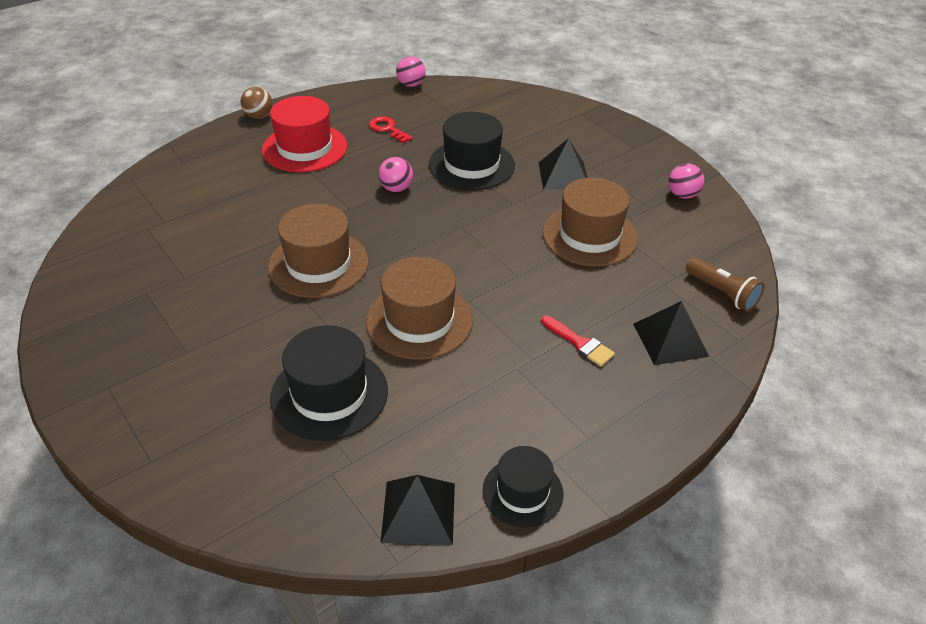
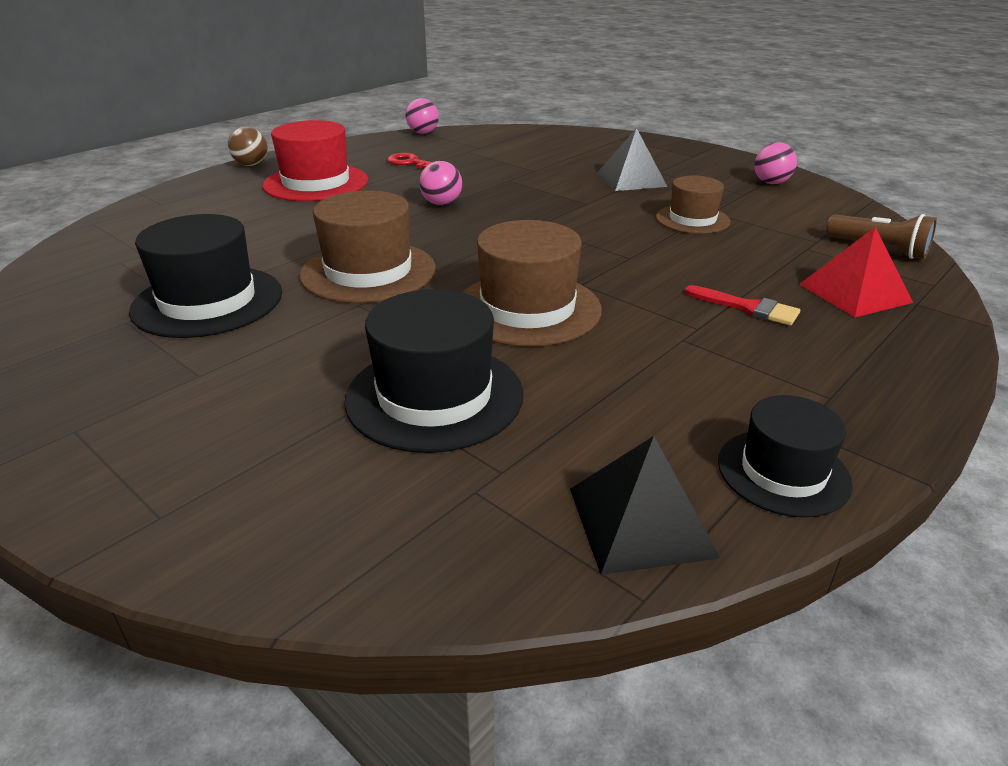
camera: 10 degrees left, 10 degrees down
black hat [429,112,515,190] -> black hat moved to [129,214,282,338]
brown hat [542,178,638,267] -> brown hat [656,176,731,234], size x0.63
black pyramid [633,301,709,365] -> red pyramid [799,227,913,317]

